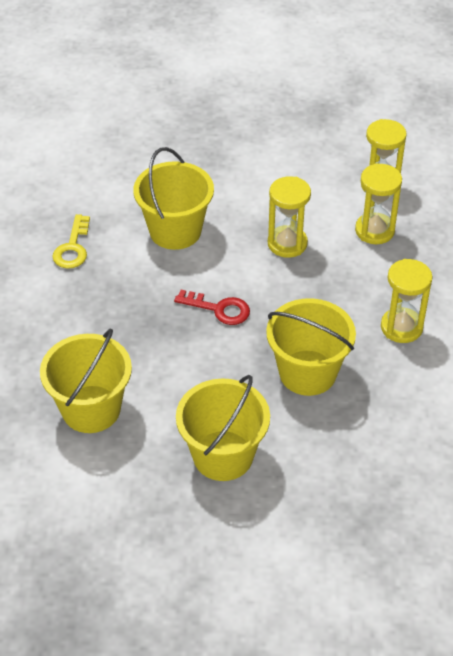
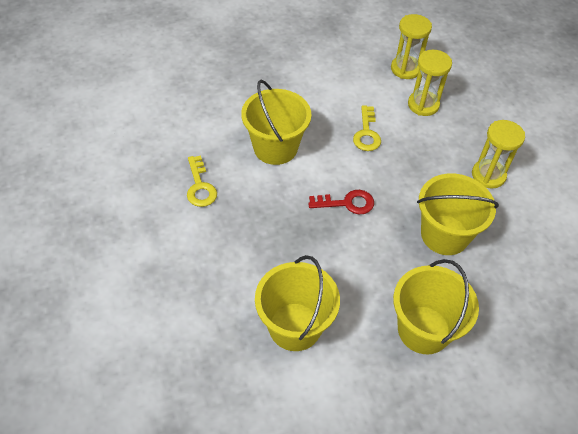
camera: 25 degrees left, 5 degrees up
yellow hourglass [268,176,311,258] -> yellow key [353,105,381,151]

